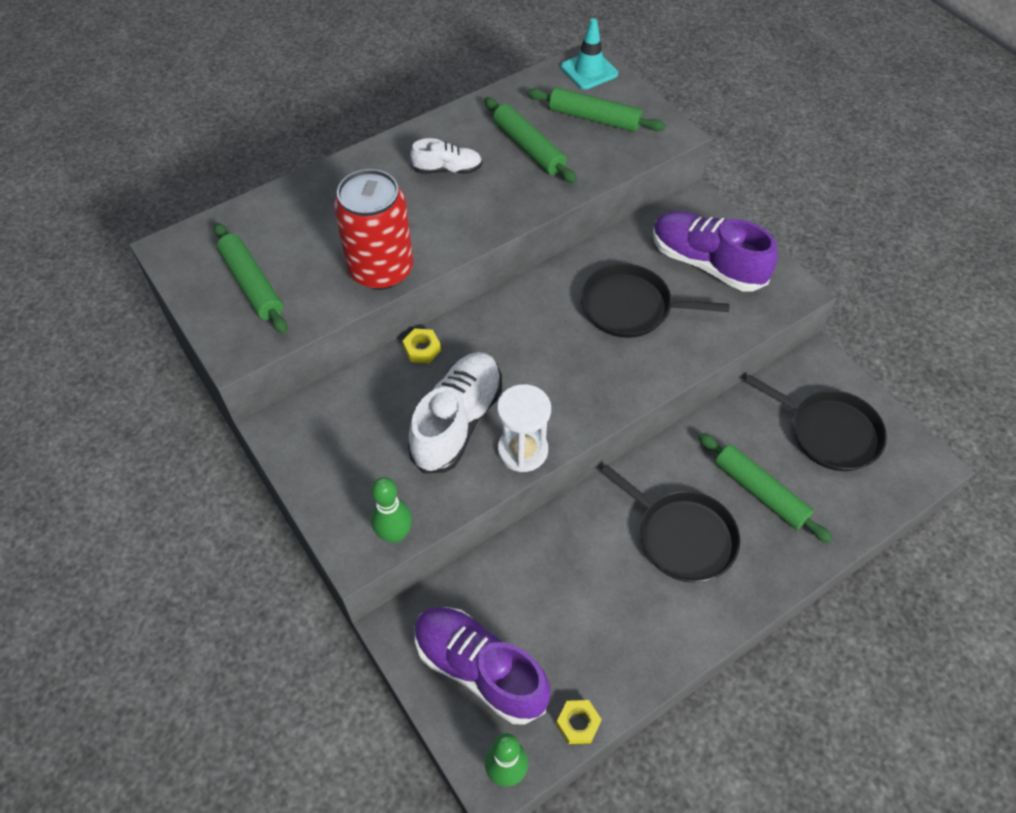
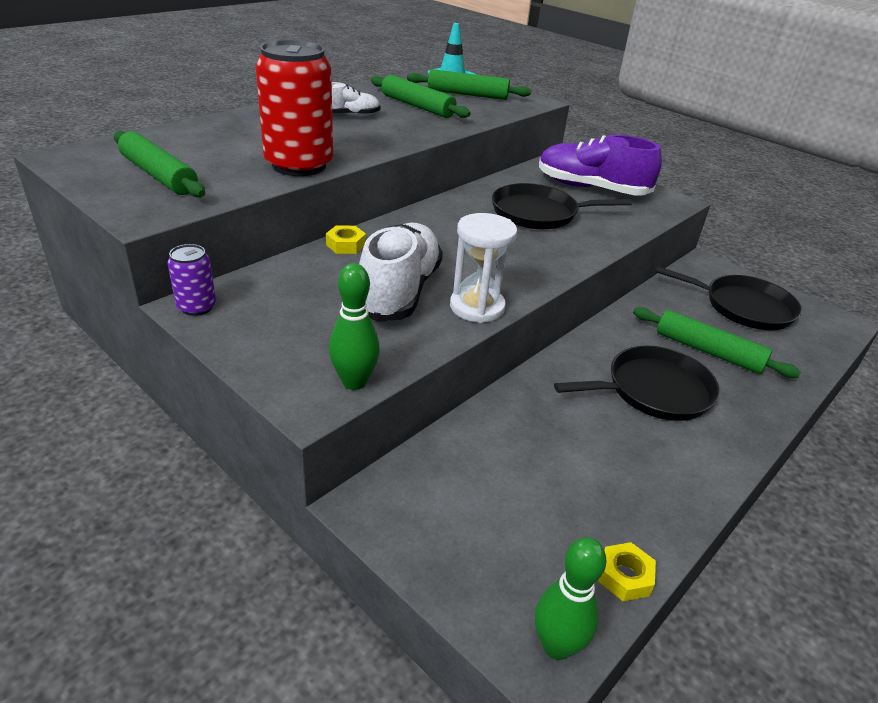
camera: 15 degrees left, 20 degrees down
purple shoe [415,607,551,724] -> none
black pan [600,464,740,583] -> black pan turned 45 degrees counterclockwise [554,346,720,421]
none -> purple can [167,244,216,316]

